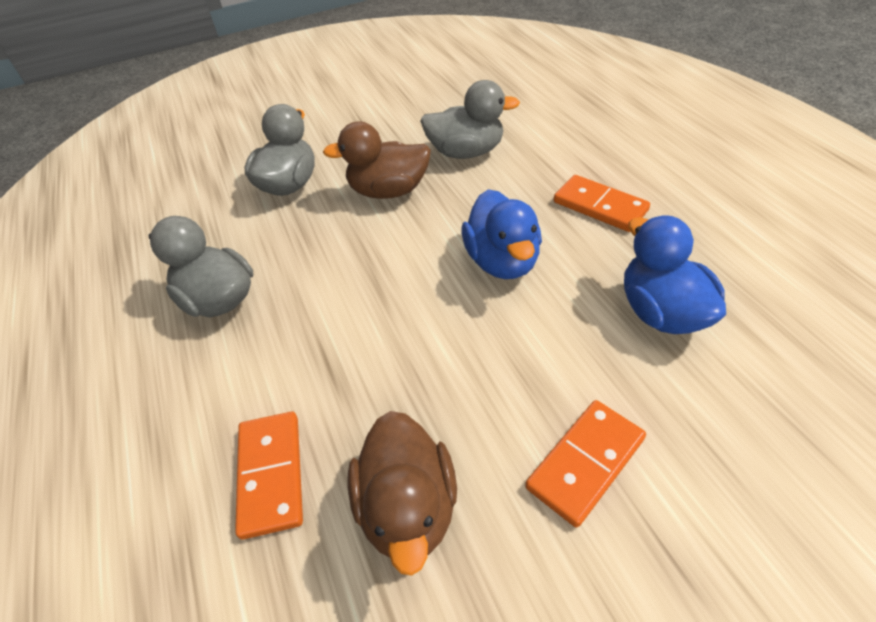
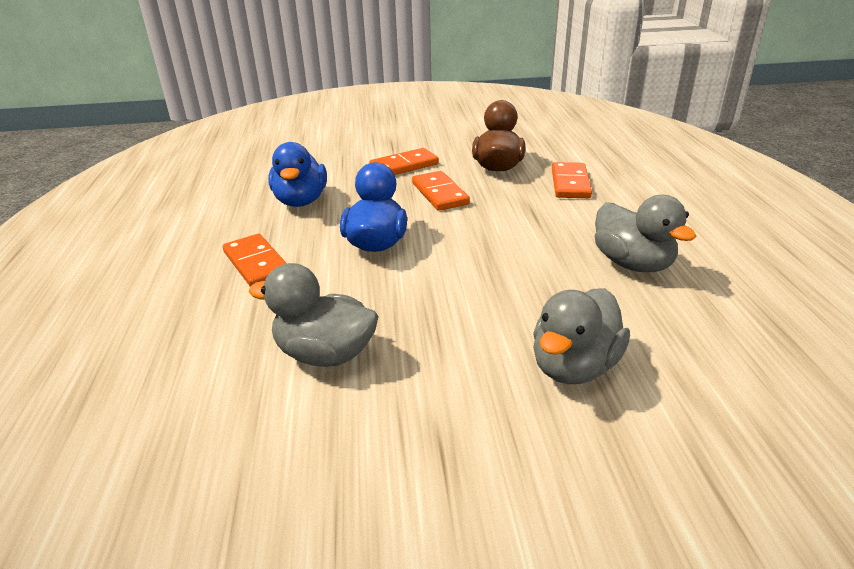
camera: 165 degrees left, 15 degrees down
brown duck [323,121,431,199] -> none
none -> orange domino [412,171,470,211]

